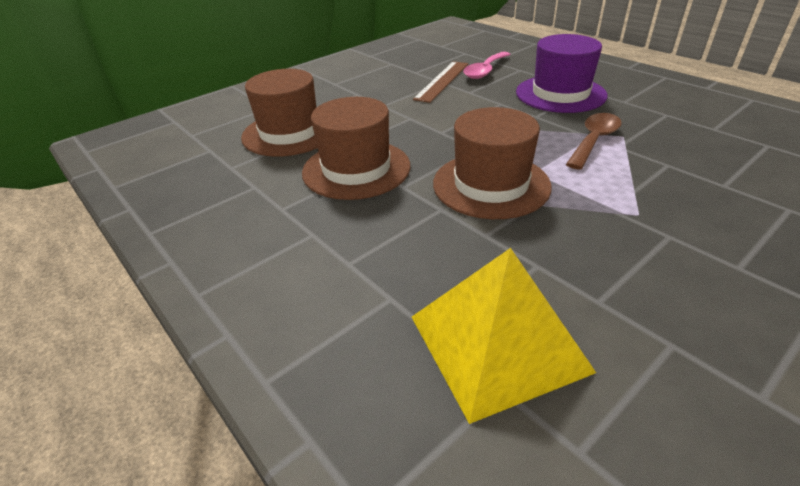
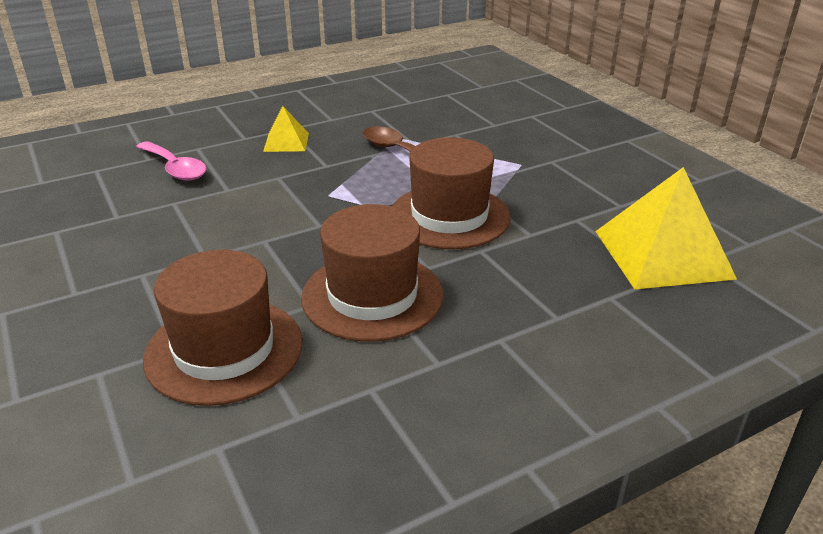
camera: 80 degrees left, 5 degrees down
brown ruler [413,61,468,103] -> none
purple hat [516,34,607,113] -> yellow pyramid [263,106,309,152]

